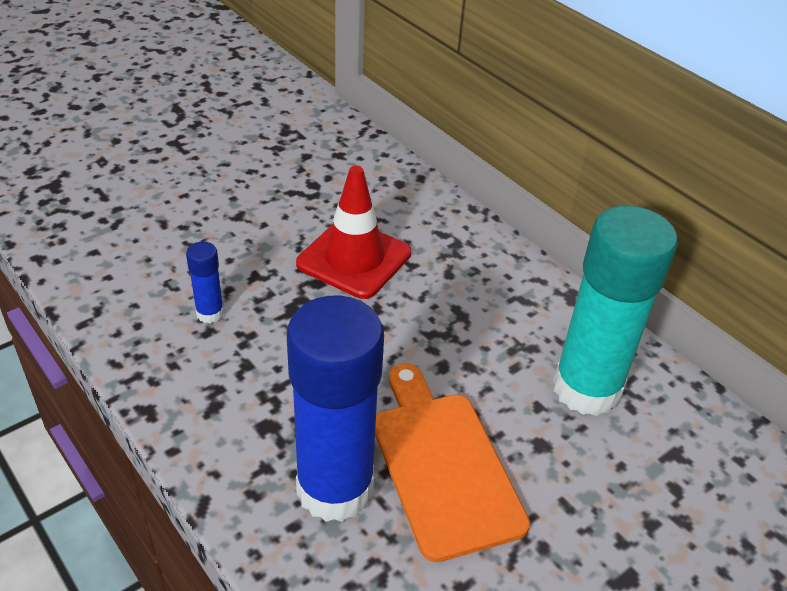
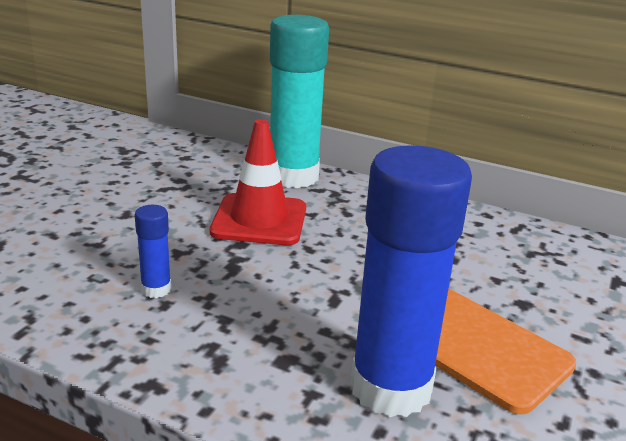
camera: 25 degrees left, 15 degrees down
turquoise glue stick [553,206,678,416] -> turquoise glue stick moved to [270,15,329,188]

